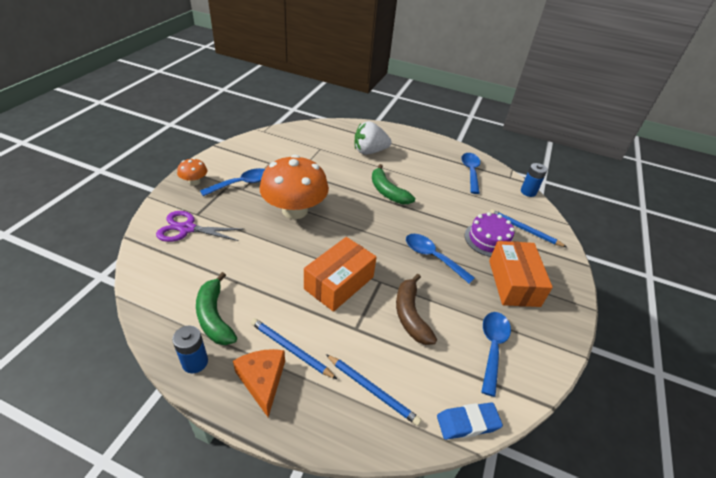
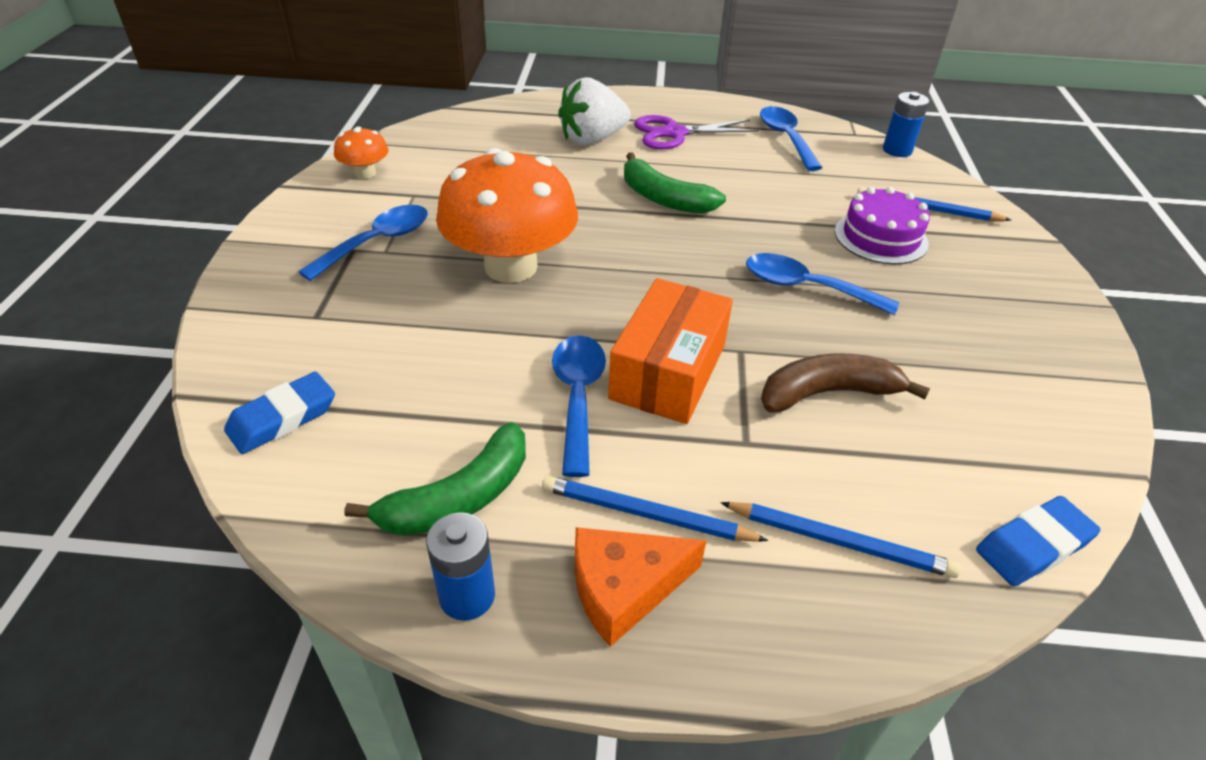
camera: 15 degrees left, 0 degrees up
purple scissors [156,211,245,242] -> purple scissors moved to [634,115,759,149]
orange mushroom [177,158,207,185] -> orange mushroom moved to [334,127,389,179]
green banana [196,272,237,345] -> green banana turned 90 degrees counterclockwise [345,422,526,536]
orange cheese [233,349,285,417] -> orange cheese turned 75 degrees counterclockwise [575,527,707,647]
brown banana [396,274,437,345] -> brown banana turned 105 degrees clockwise [761,353,930,413]
blue spoon [481,312,511,397] -> blue spoon moved to [552,335,606,477]
orange box [489,241,553,307] -> none
none -> blue eraser [224,372,335,454]

